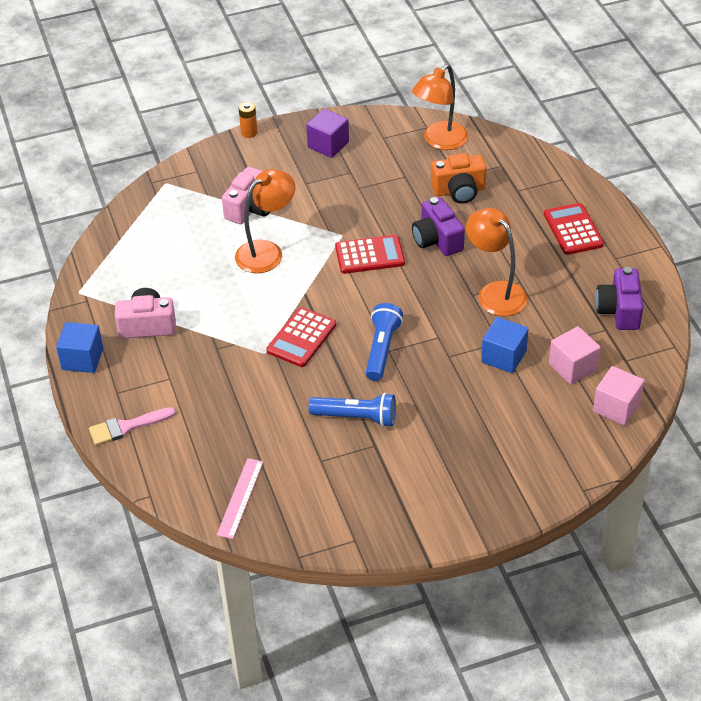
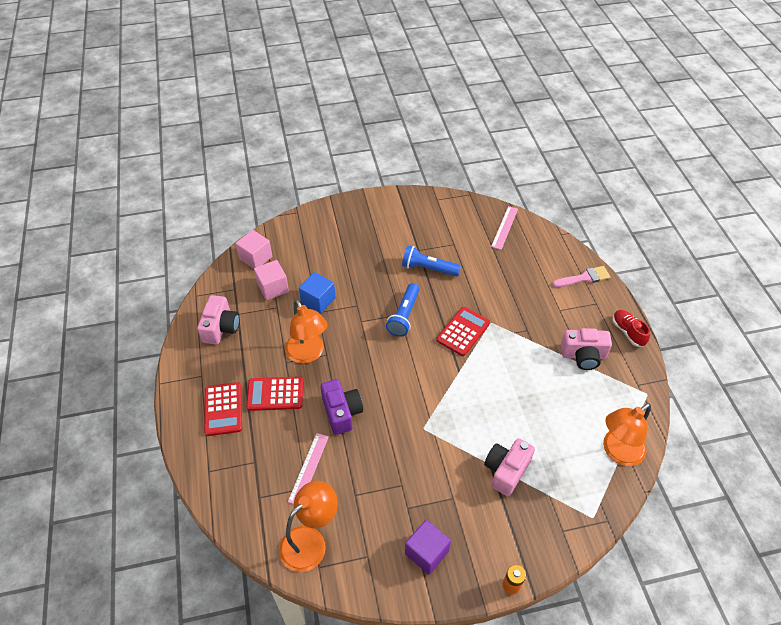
camera: 175 degrees left, 5 degrees up
blue cube [56,322,103,373] -> red shoe [612,310,650,347]
orange lamp [235,169,295,273] -> orange lamp moved to [603,403,651,466]
red calculator [335,235,405,274] -> red calculator moved to [246,376,303,411]
orange camera [431,153,487,204] -> pink ruler [288,433,329,504]
purple camera [595,267,643,330] -> pink camera [197,295,240,344]

